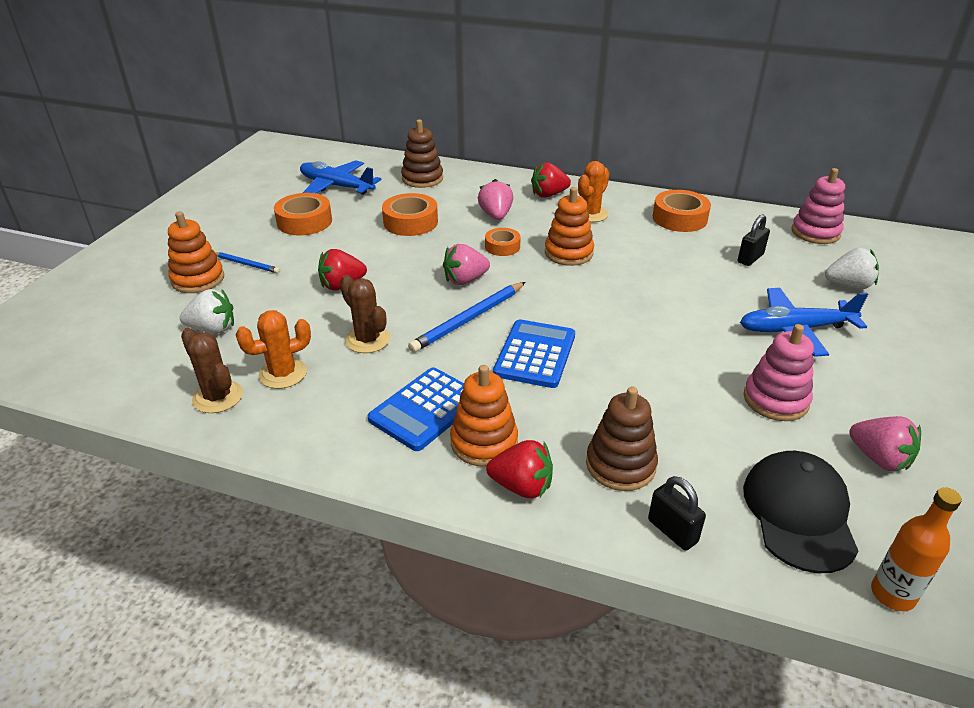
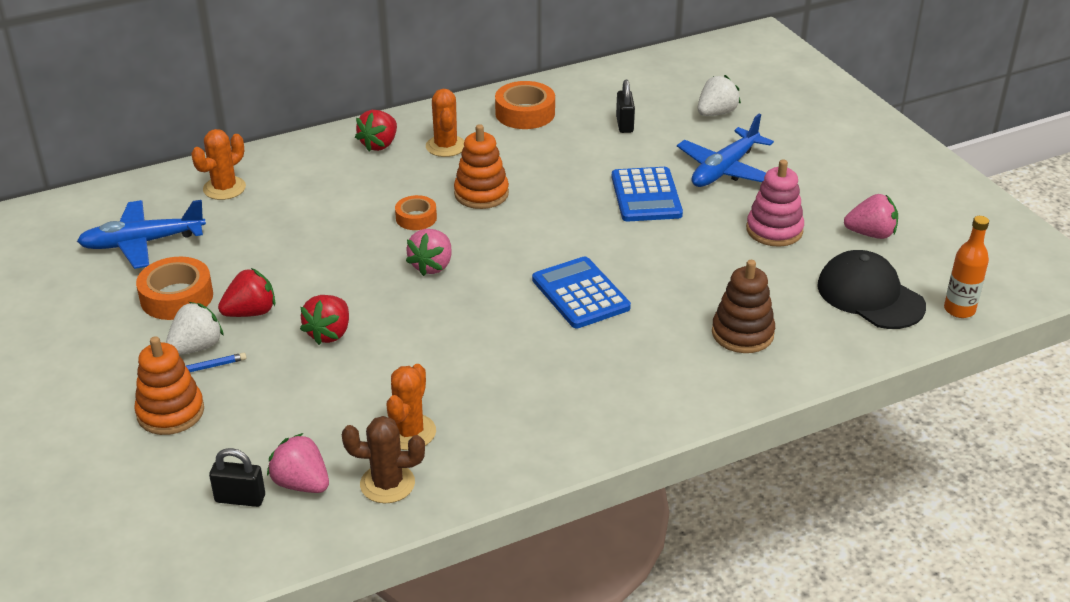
camera: 45 degrees left, 0 degrees up
white strawberry [180,289,234,334] -> white strawberry moved to [166,302,224,355]
brown cactus [340,275,390,353] -> none
blue calculator [368,367,464,451] -> blue calculator moved to [612,167,683,221]
orange tape [382,193,438,236] -> none
brown stacking toy [401,119,443,188] -> orange cactus [191,129,246,200]
blue pencil [408,282,525,353] -> none
orange stacking toy [450,365,518,467] -> none
pink strawberry [478,179,513,220] -> pink strawberry moved to [267,433,329,493]
red strawberry [486,440,553,498] -> red strawberry moved to [218,268,275,317]
black padlock [648,476,706,551] -> black padlock moved to [209,448,265,507]
pink stacking toy [792,168,845,244] -> none

